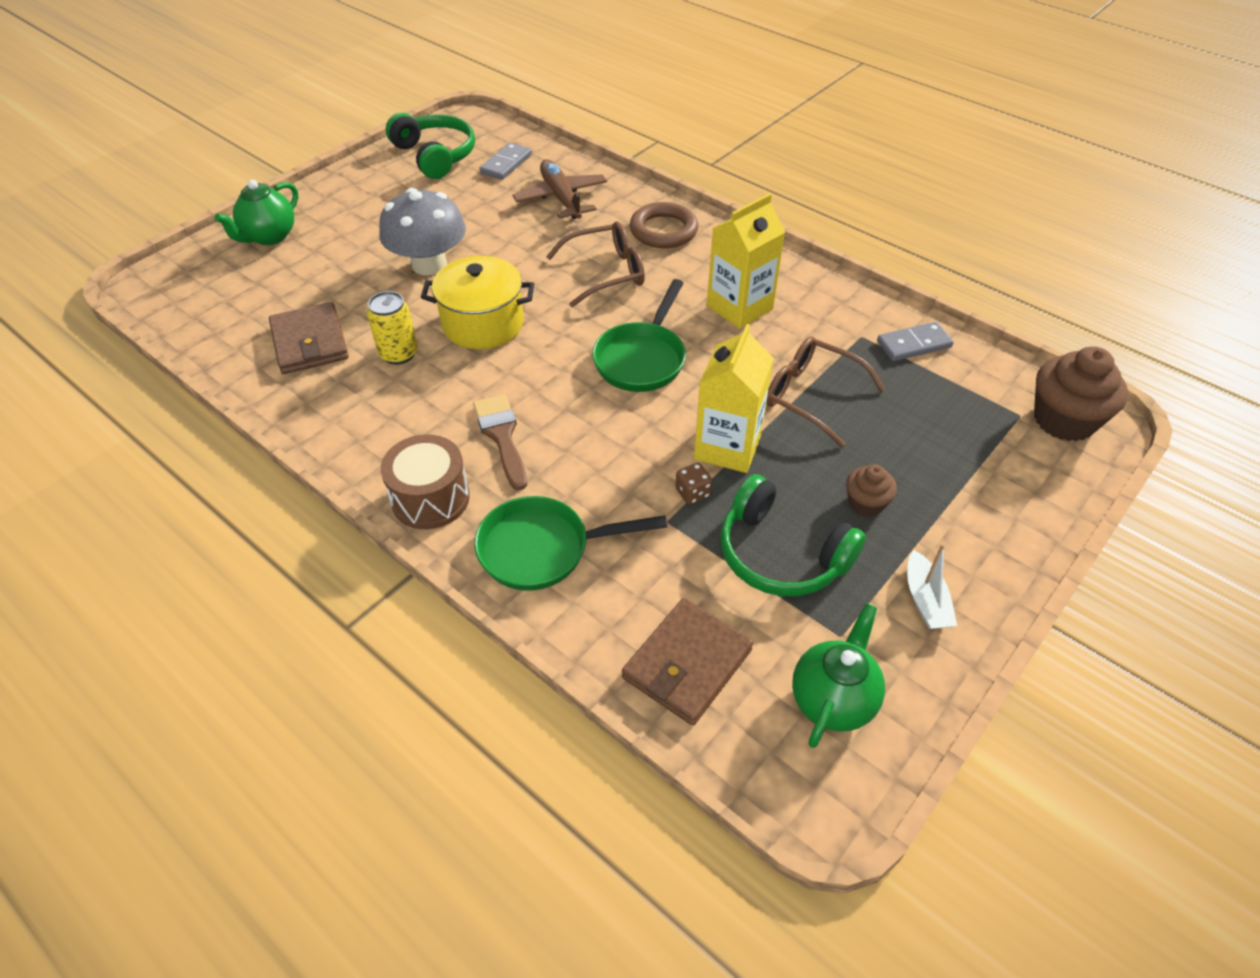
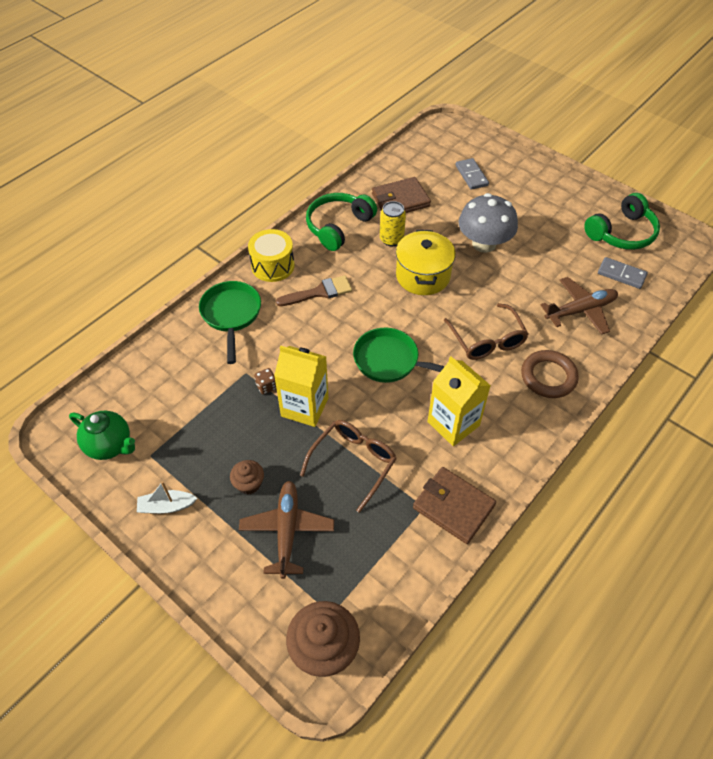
camera: 90 degrees right, 5 degrees up
green teapot [215,180,298,245] -> none
brown drum [381,434,470,529] -> yellow drum [248,229,295,282]
brown wallet [622,598,753,726] -> brown wallet moved to [413,467,496,544]
green headphones [720,474,866,596] -> green headphones moved to [306,193,377,251]
grey domino [877,322,954,361] -> grey domino moved to [455,158,489,190]
none -> brown plane [239,481,334,579]

